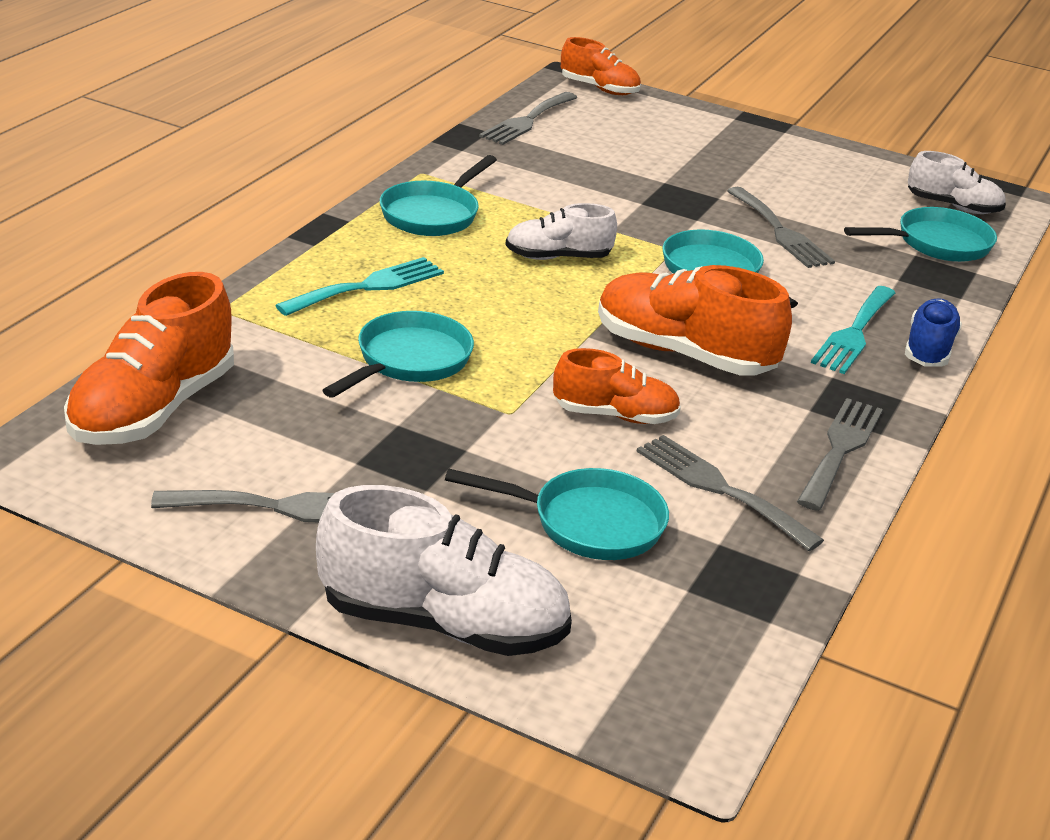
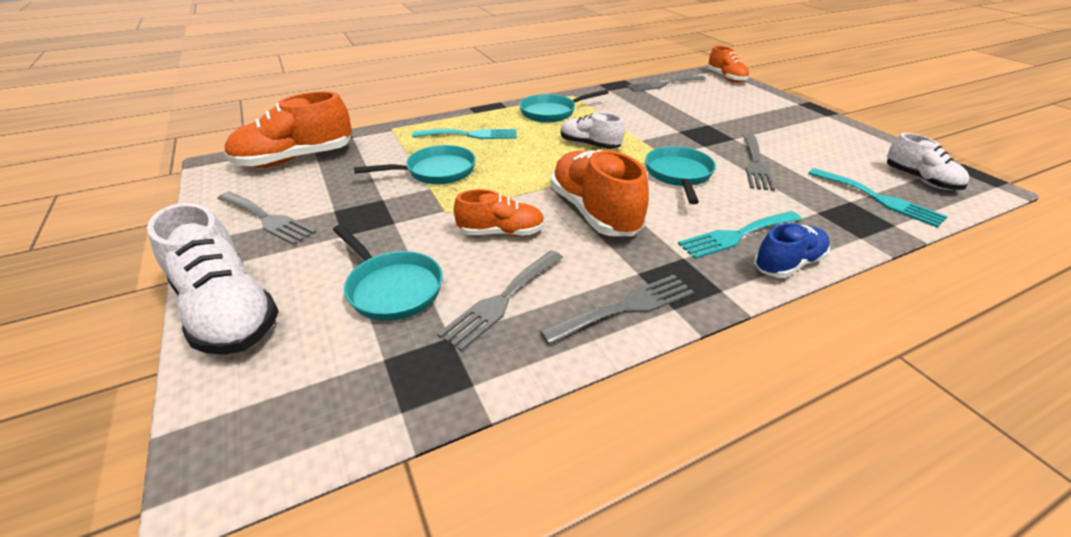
camera: 40 degrees right, 5 degrees up
orange shoe [553,348,681,424] -> orange shoe turned 45 degrees counterclockwise [454,189,545,236]
grey fork [636,435,824,551] -> grey fork turned 135 degrees counterclockwise [437,250,563,352]
turquoise pan [844,207,997,262] -> turquoise fork [808,168,948,228]

